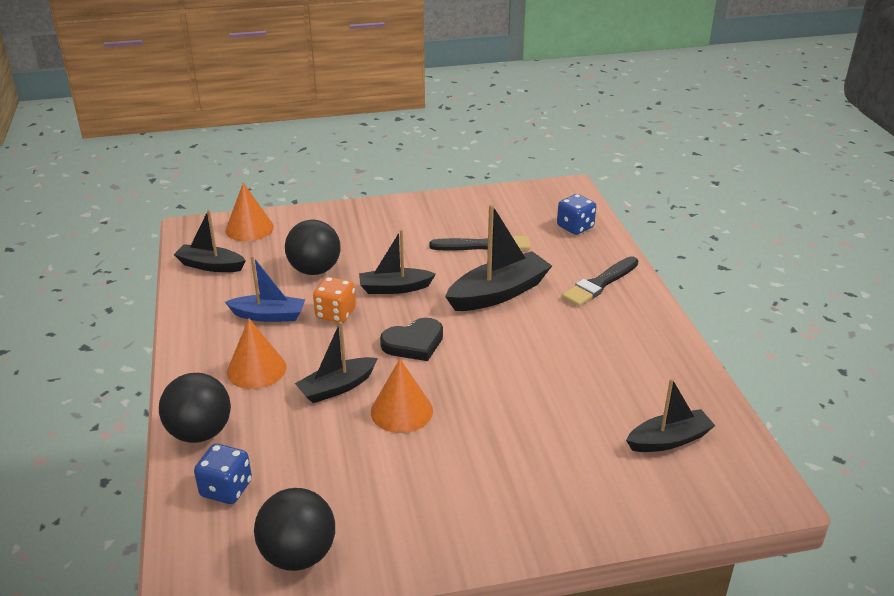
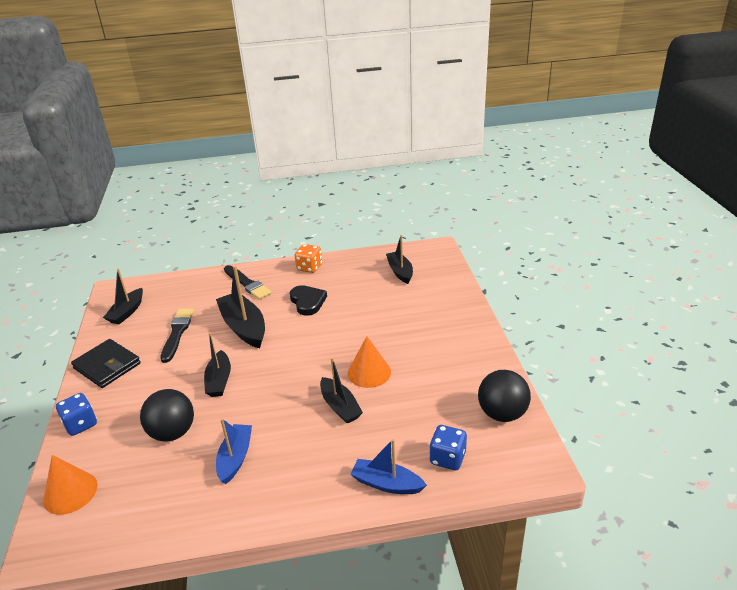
camera: 85 degrees left, 0 degrees up
black ball [159,373,231,443] -> blue boat [350,439,427,494]
black boat [174,210,246,272] -> black boat moved to [103,269,143,324]
orange cone [227,319,286,389] -> none
orange dice [313,277,356,323] -> orange dice moved to [294,244,322,273]
black heart [380,318,443,361] -> black heart moved to [290,285,327,316]
blue dice [557,194,596,235] -> blue dice moved to [56,393,97,436]
none -> black wallet [71,339,141,388]

